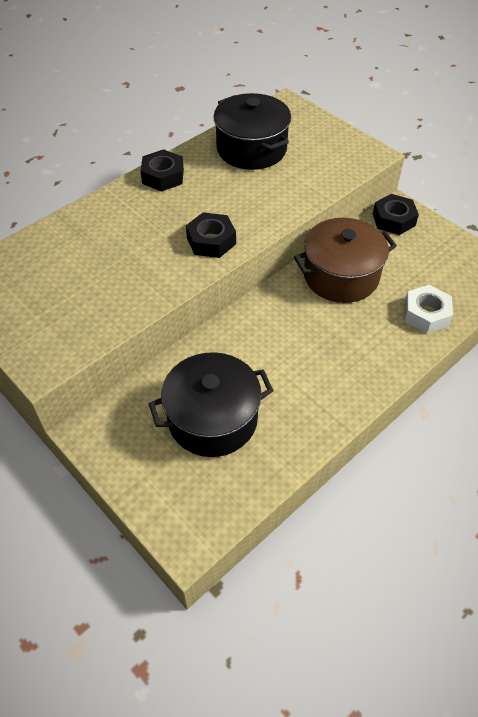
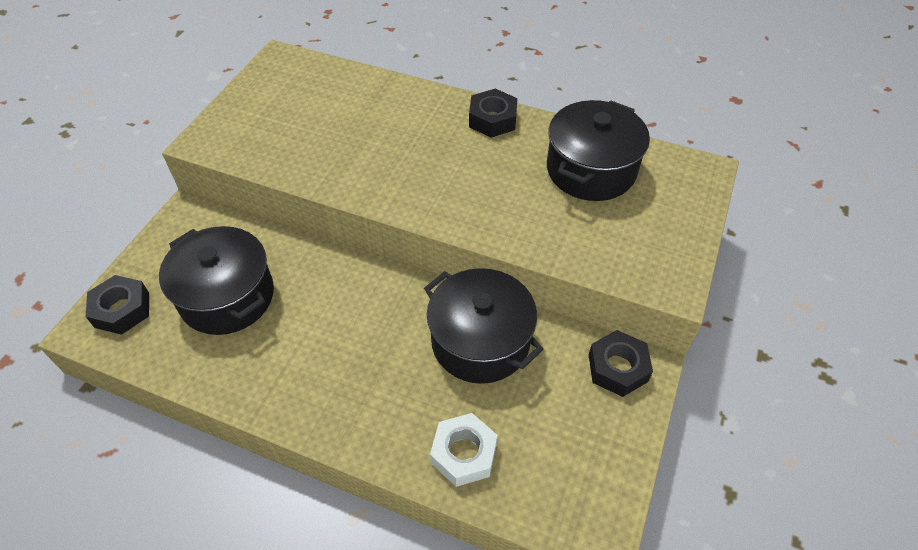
camera: 65 degrees right, 0 degrees up
black nut [186,212,236,258] -> black nut moved to [85,275,149,335]
brown pot [294,218,397,303] -> black pot [424,268,543,384]

